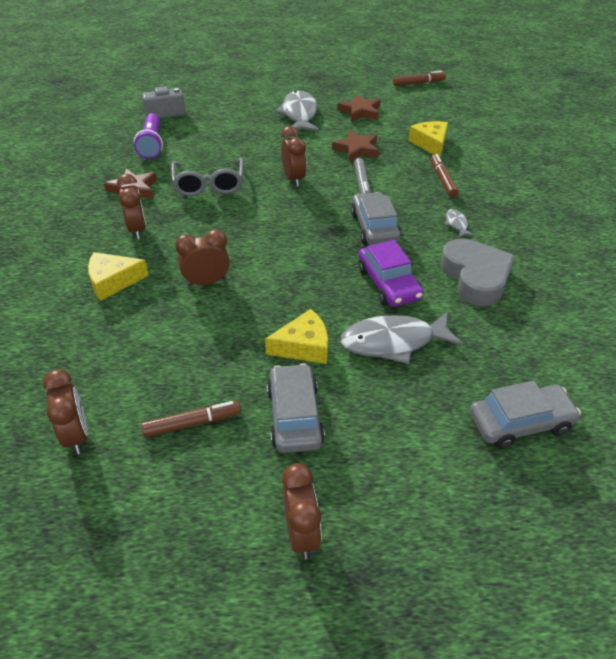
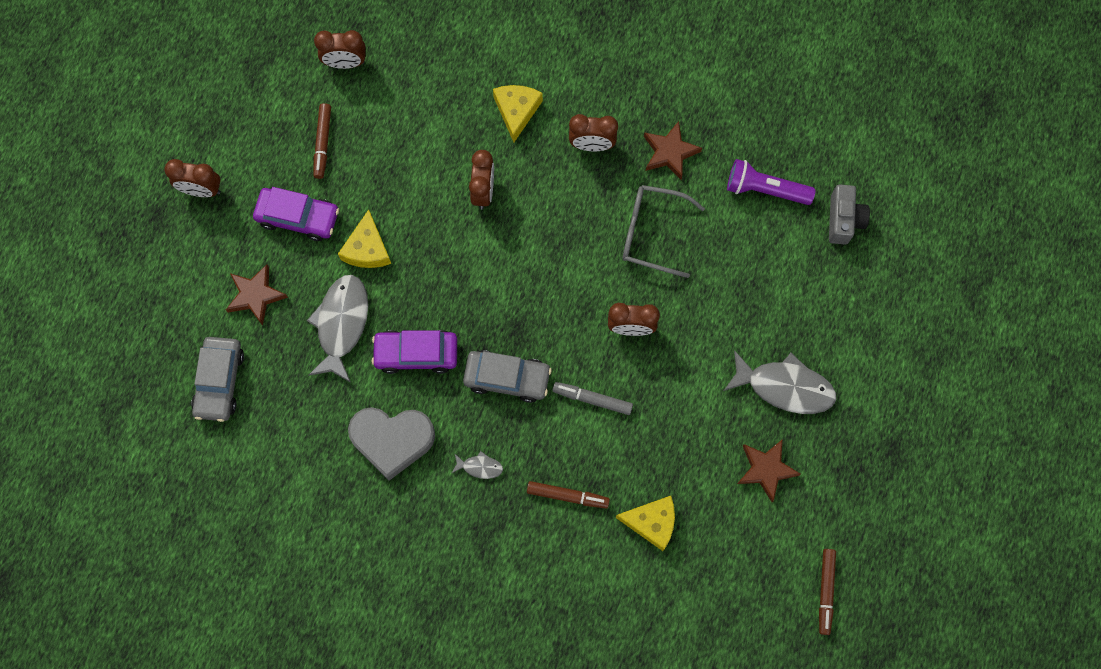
camera: 110 degrees right, 30 degrees up
grey car [267,363,325,453] -> purple car [253,187,339,241]
brown star [332,130,379,162] -> brown star moved to [226,264,288,326]

